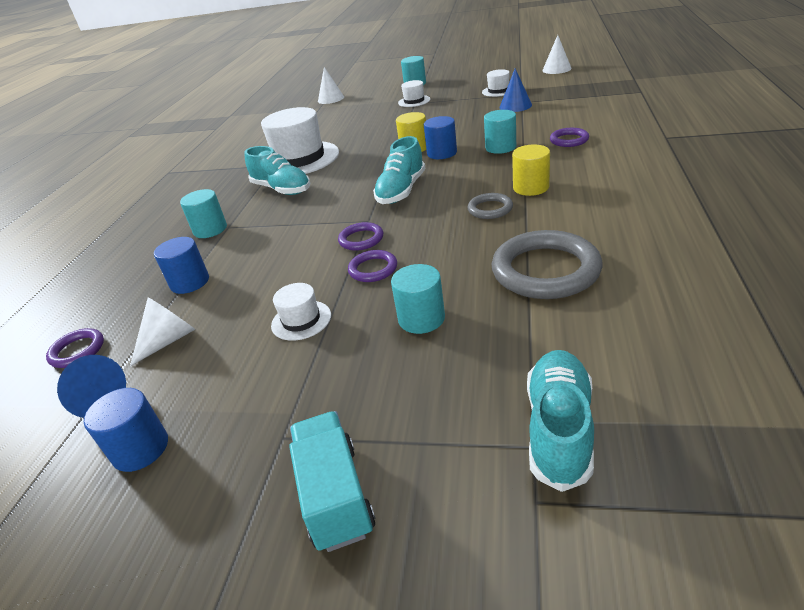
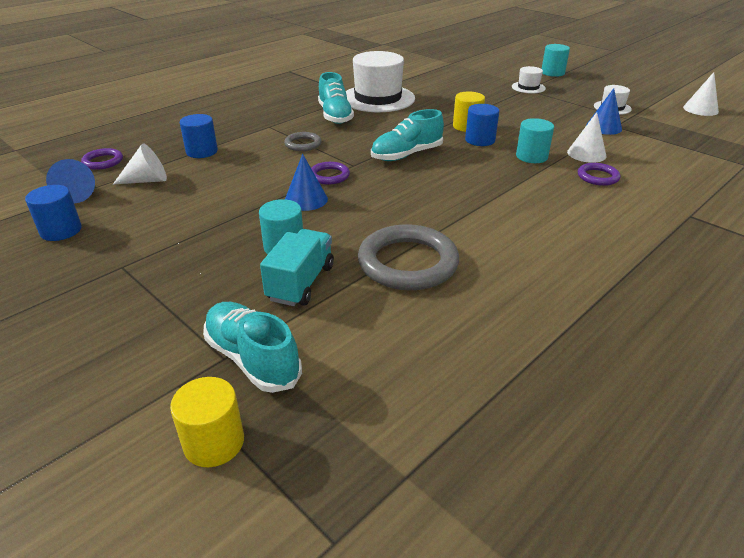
camera: 30 degrees right, 0 degrees up
turquoise cylinder [180,189,227,238] -> none
white hat [271,283,331,341] -> none
turquoise truck [289,411,376,552] -> turquoise truck moved to [260,229,334,306]
white cone [318,67,344,104] -> white cone moved to [567,112,607,163]
purple ring [348,250,397,282] -> blue cone [285,154,328,211]
grey ring [467,193,513,219] -> grey ring moved to [284,132,322,151]
yellow cylinder [512,145,550,196] -> yellow cylinder moved to [170,377,244,467]
turquoise shoe [527,350,594,492] -> turquoise shoe turned 90 degrees counterclockwise [203,302,302,393]

